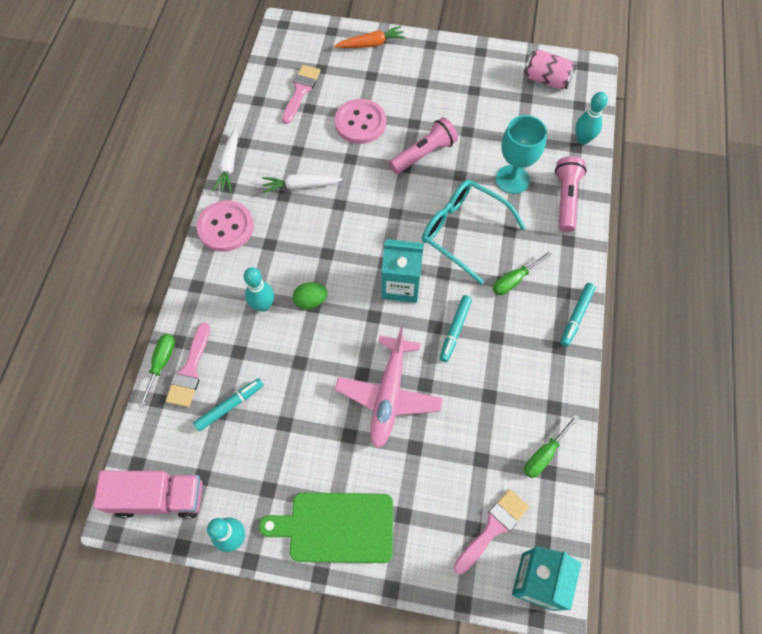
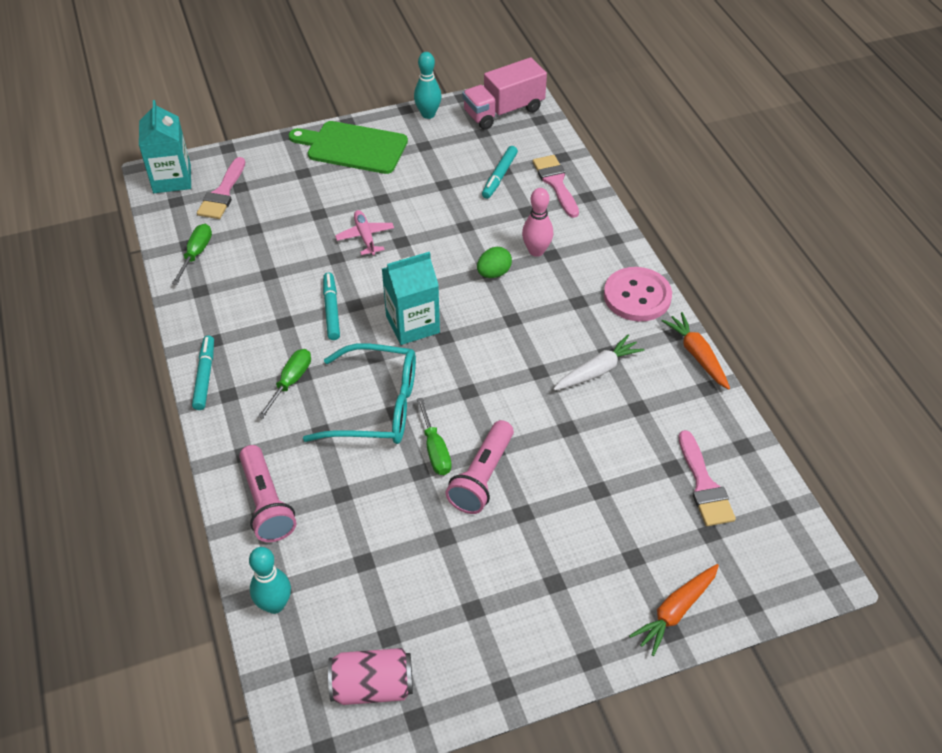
camera: 150 degrees right, 15 degrees down
green screwdriver [138,334,175,408] -> green screwdriver moved to [417,398,452,475]
white carrot [212,127,238,193] -> orange carrot [662,312,730,390]
turquoise bowling pin [244,267,274,312] -> pink bowling pin [522,188,553,257]
green cutting board [259,493,393,563] -> green cutting board turned 135 degrees counterclockwise [289,121,408,174]
pink button [335,99,386,144] -> none
pink plane [335,327,443,448] -> pink plane [335,210,394,255], size x0.54
turquoise goblet [496,115,547,194] -> none

